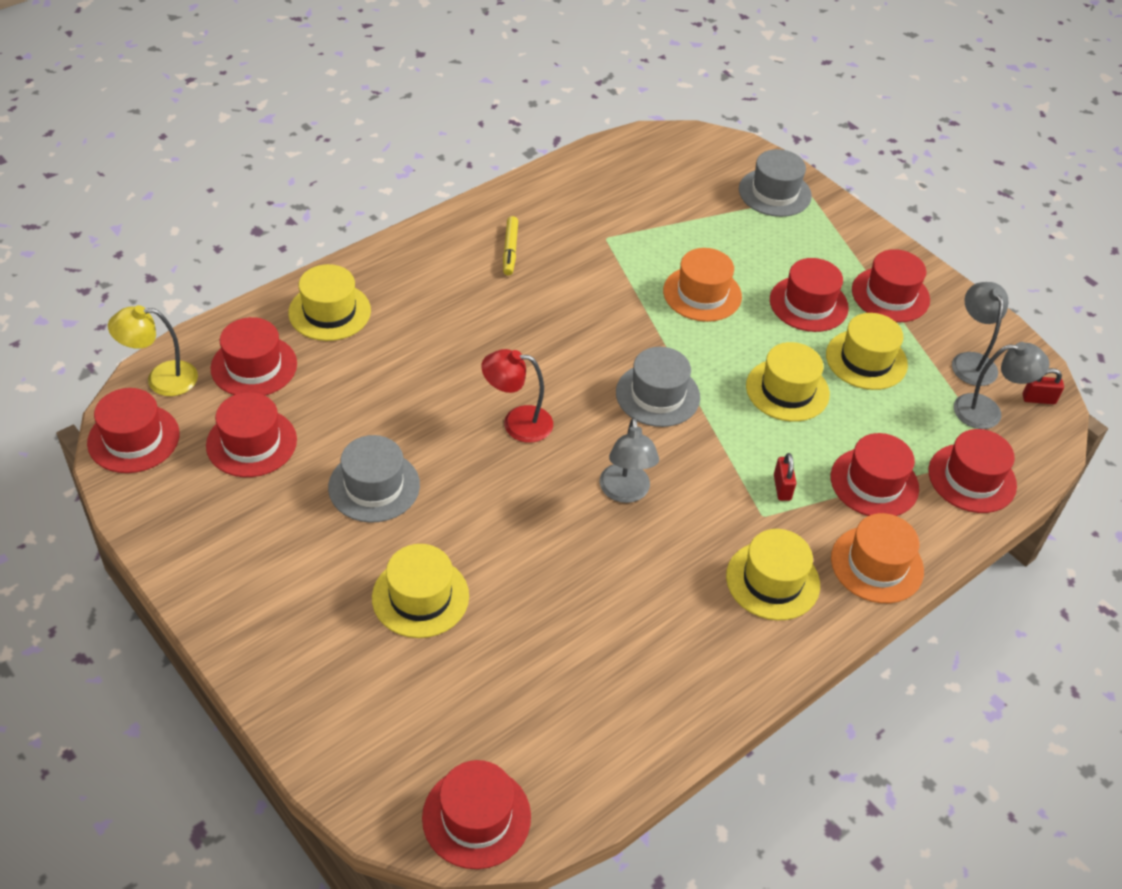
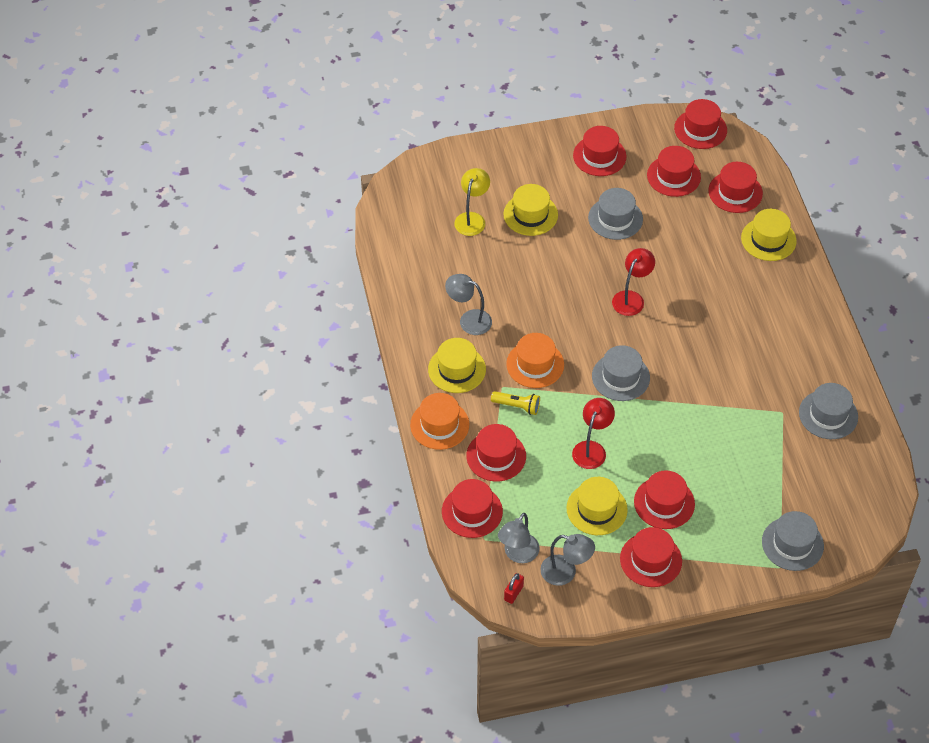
camera: 120 degrees right, 5 degrees up
yellow lamp [108,305,198,396] -> yellow lamp moved to [454,168,490,236]
red hat [422,760,531,869] -> red hat moved to [573,126,626,176]
yellow marker [503,216,518,276] -> none
grey lamp [599,417,659,503] -> grey lamp moved to [445,274,492,335]
orange hat [663,248,742,322] -> orange hat moved to [506,333,564,388]
yellow hat [746,342,830,422] -> red lamp [572,398,615,469]
red padlock [774,453,796,501] -> yellow flashlight [491,391,540,415]
none -> grey hat [799,383,858,439]

